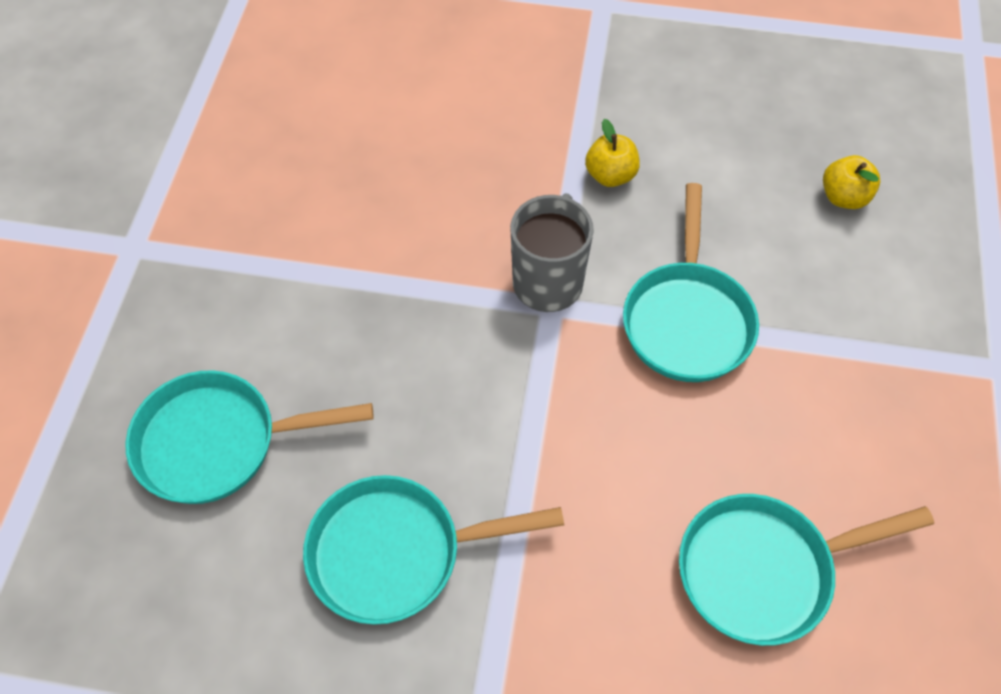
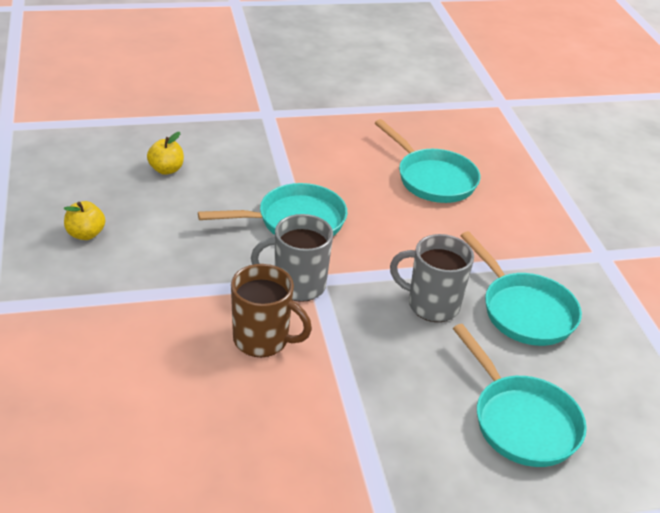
camera: 115 degrees left, 20 degrees down
yellow apple [585,119,640,187] -> yellow apple moved to [64,201,105,240]
none -> brown mug [231,264,312,357]
none -> grey mug [390,234,474,322]

